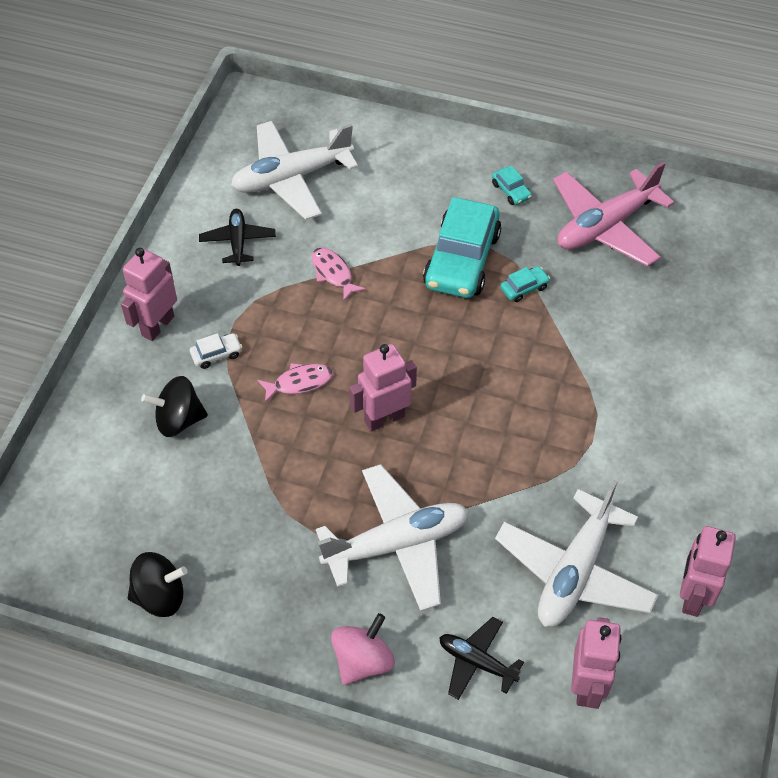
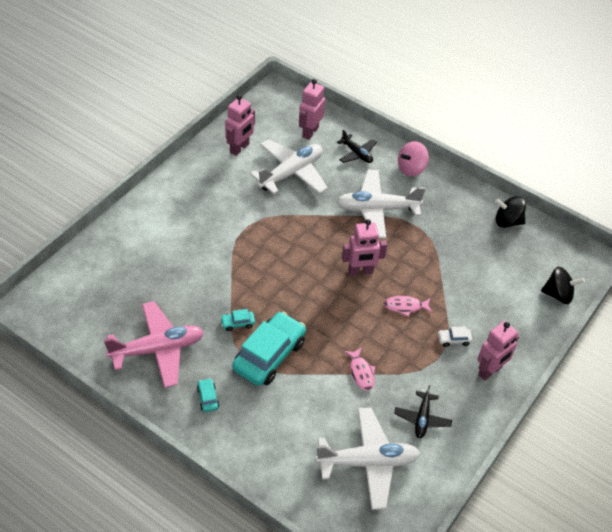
camera: 165 degrees left, 5 degrees down
black spinning top [141,376,208,437] -> black spinning top moved to [541,267,585,304]

